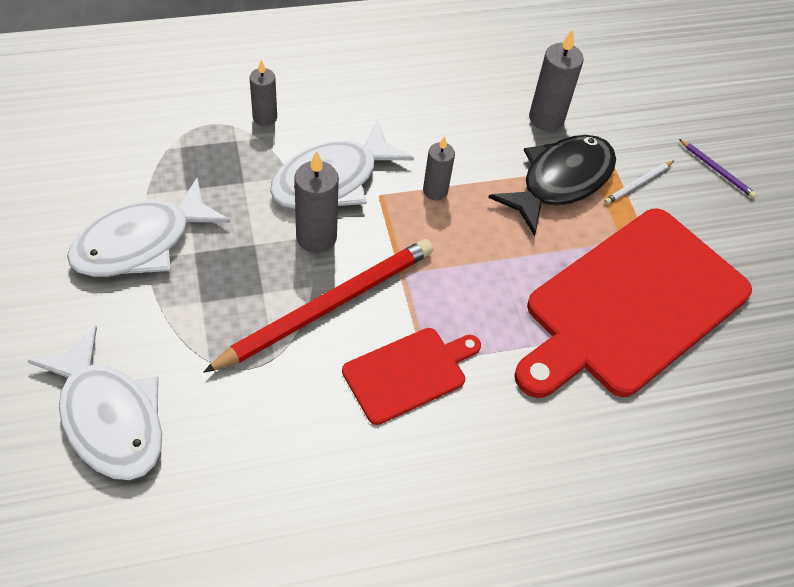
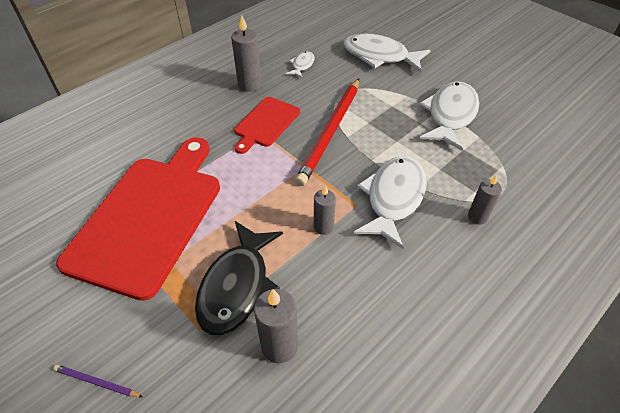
camera: 155 degrees right, 5 degrees down
grey candle [294,151,339,253] -> grey candle moved to [231,15,262,92]
white pencil [604,161,674,205] -> none
none -> white fish [286,51,315,79]

